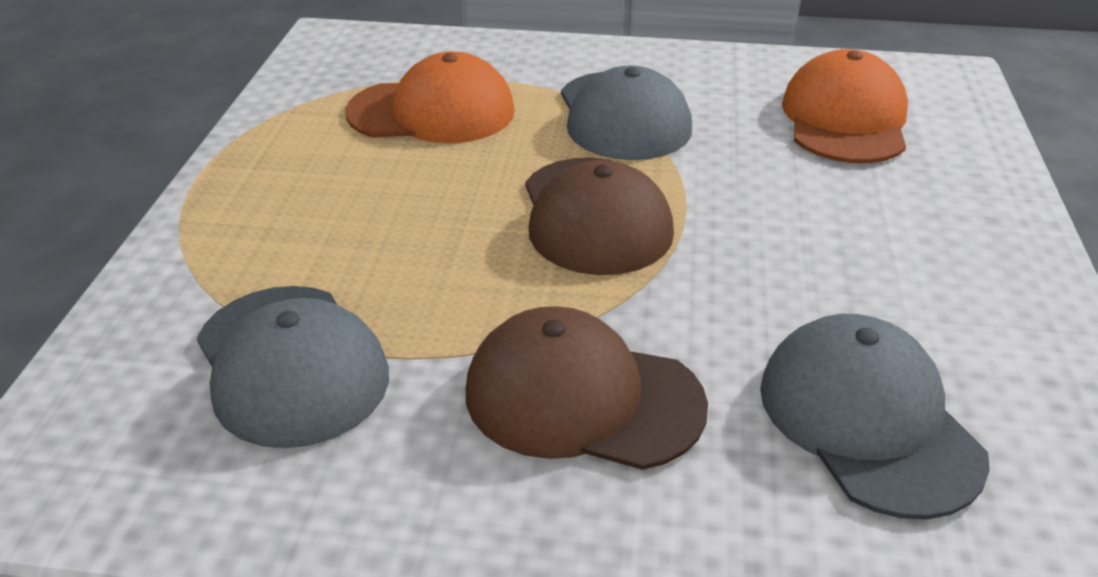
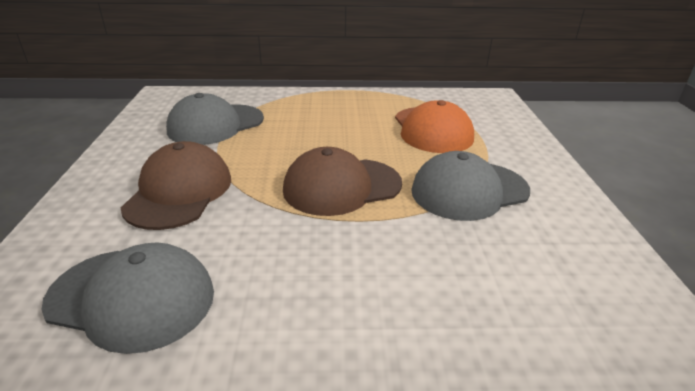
camera: 80 degrees right, 5 degrees down
grey cap [760,314,990,519] -> grey cap turned 45 degrees clockwise [42,243,214,354]
orange cap [782,49,908,163] -> none

